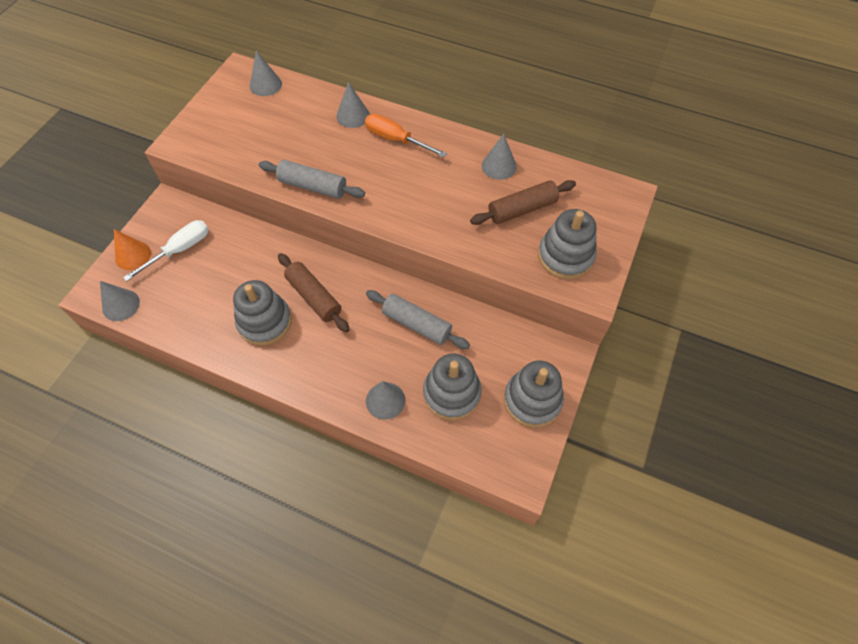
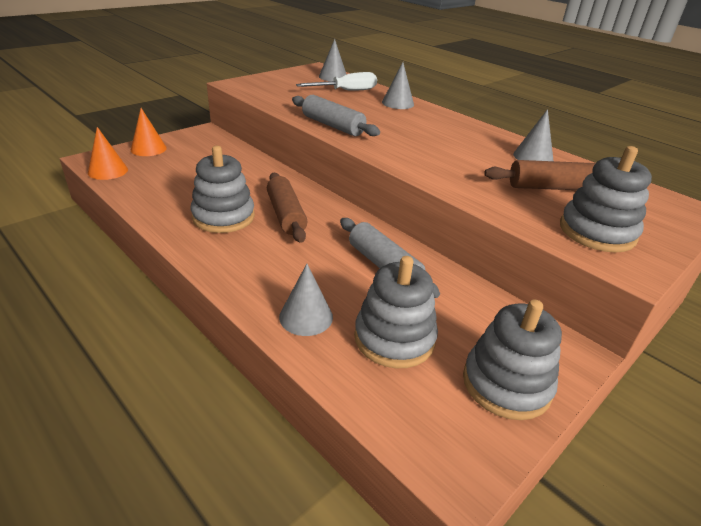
camera: 20 degrees right, 25 degrees down
grey cone [100,281,140,321] -> orange cone [88,127,128,180]
white screwdriver [123,220,209,281] -> white screwdriver moved to [296,72,377,91]
orange screwdriver [365,114,447,157] -> none

